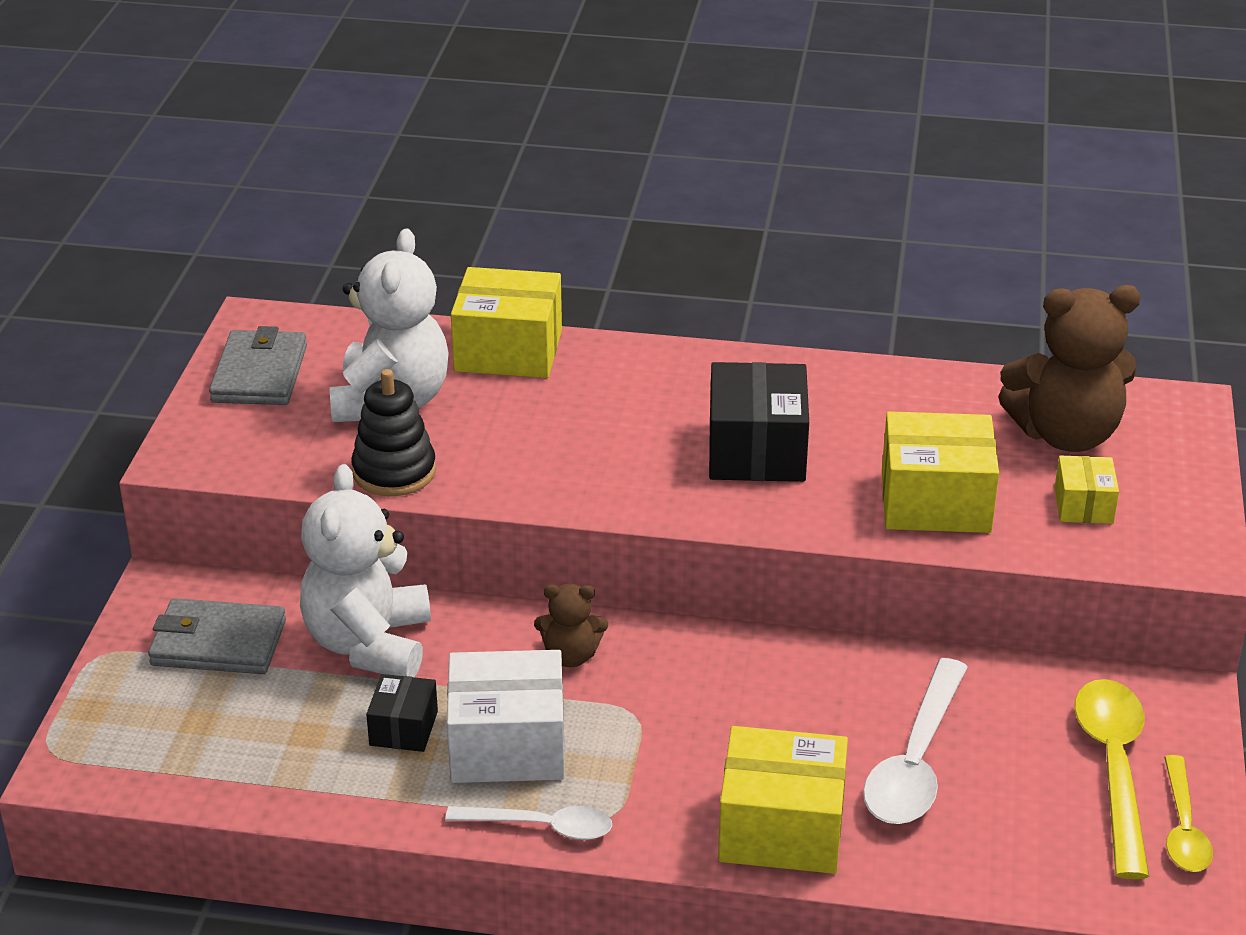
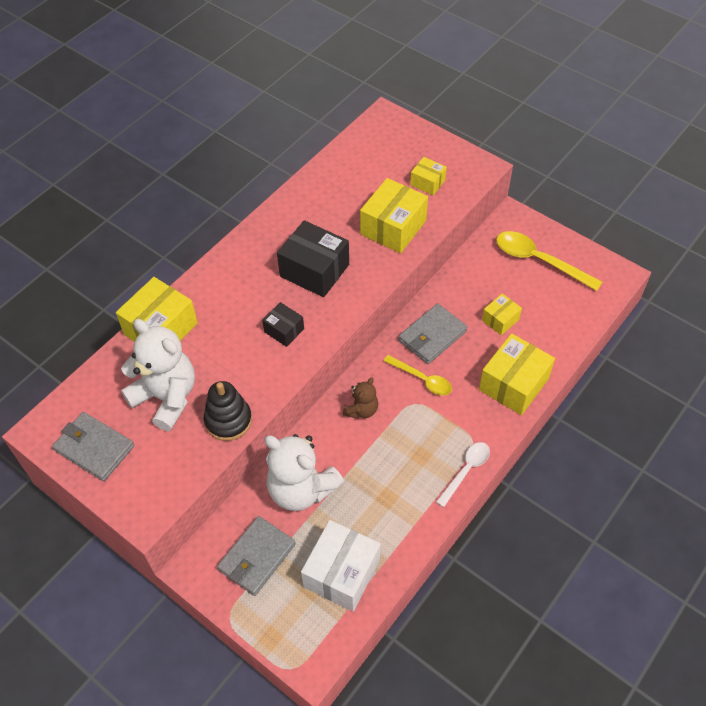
camera: 60 degrees left, 20 degrees up
black box [366,674,438,752] -> black box moved to [262,302,304,347]
white box [447,650,565,783] -> white box moved to [301,520,381,612]
white spoon [863,658,968,824] -> yellow box [482,293,522,335]
brown teddy bear [998,285,1141,452] -> none
yellow spoon [1164,755,1213,872] -> yellow spoon moved to [384,355,452,395]
none -> grey wallet [398,303,468,364]

